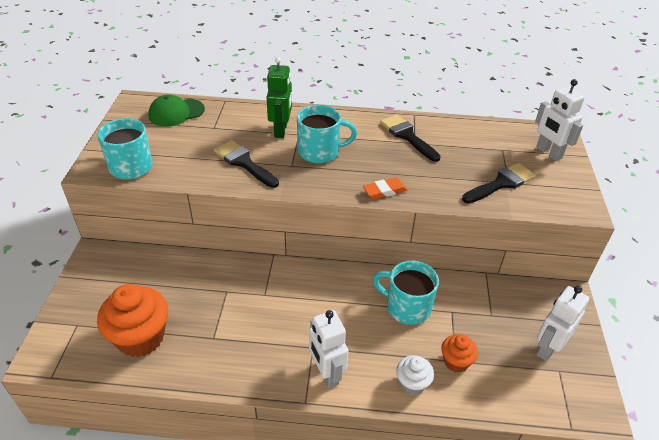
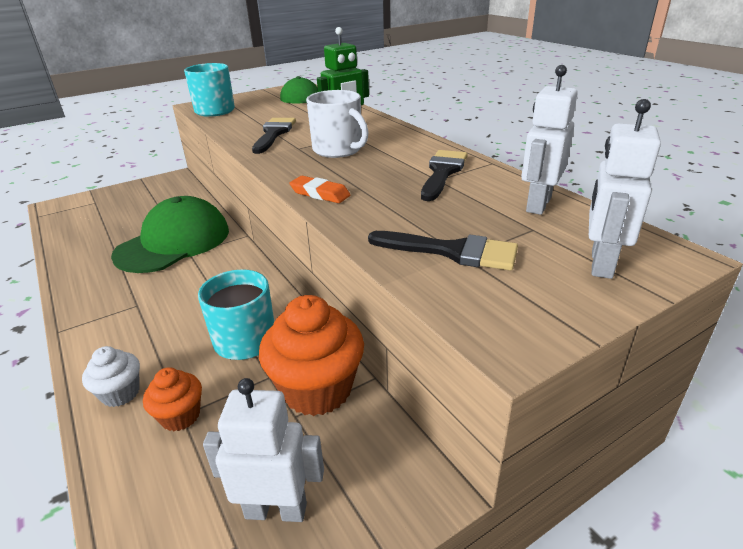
camera: 55 degrees right, 10 degrees down
orange cupcake [97,284,168,357] -> orange cupcake moved to [259,295,364,416]
turquoise mug [297,105,357,164] -> white mug [306,90,369,158]
white robot [309,310,348,389] -> white robot moved to [521,65,578,215]
none -> green cap [111,196,229,273]

